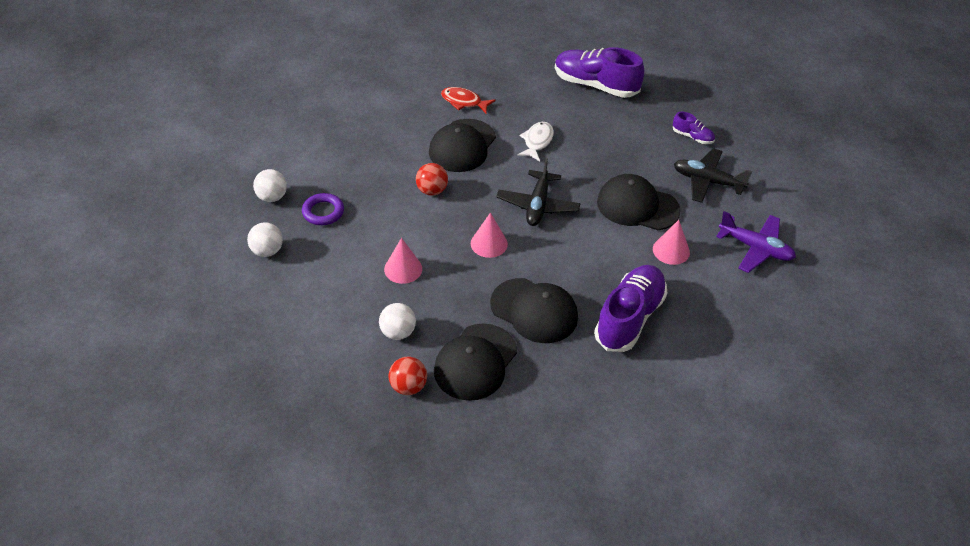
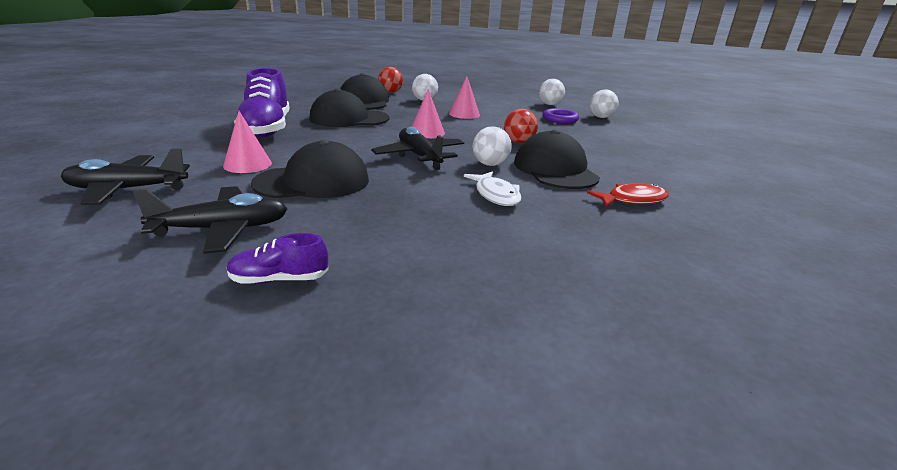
camera: 140 degrees right, 20 degrees down
purple shoe [555,47,645,98] -> none
purple plane [716,211,796,273] -> black plane [61,149,190,205]
none -> white ball [473,126,512,166]

